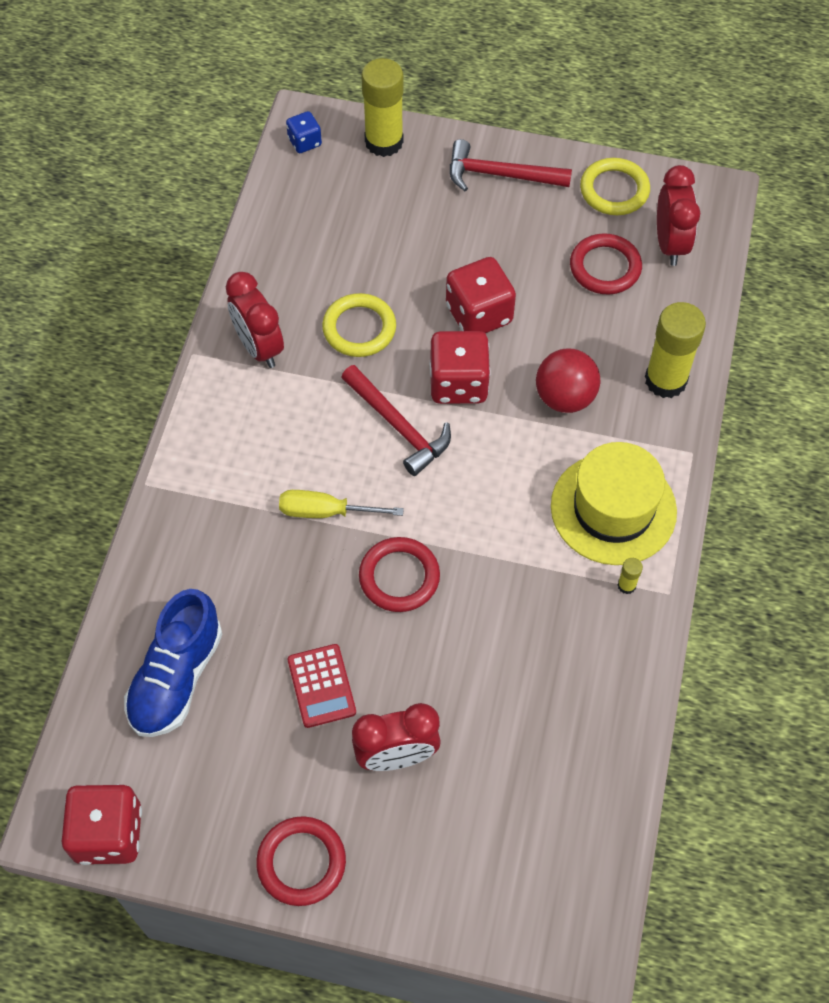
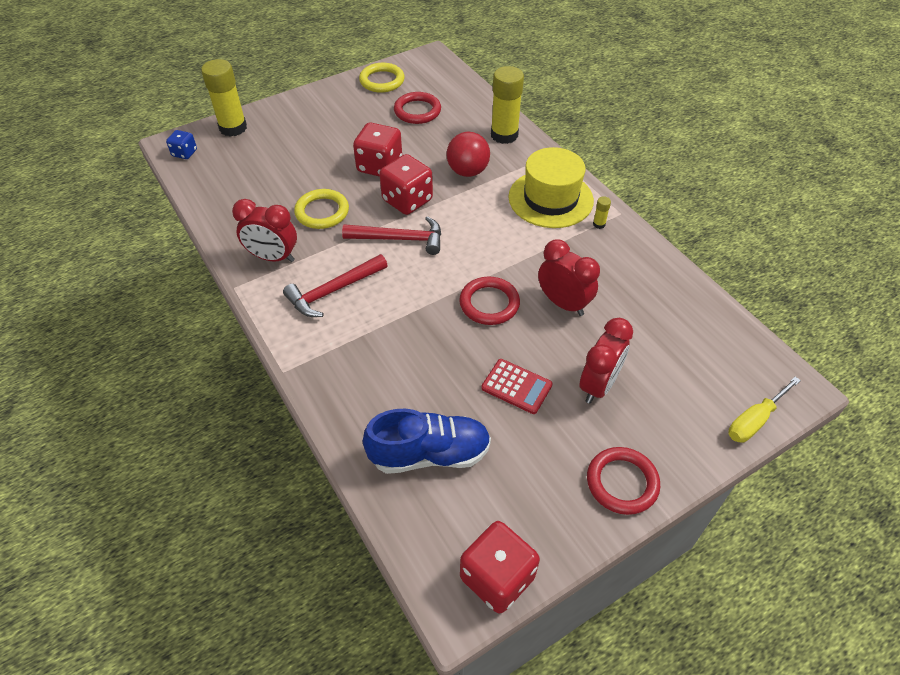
camera: 45 degrees left, 10 degrees down
blue shoe [124,589,223,737] -> blue shoe turned 75 degrees counterclockwise [363,409,491,474]
yellow screwdriver [279,490,404,518] -> yellow screwdriver moved to [728,376,801,443]
red hammer [450,139,572,191] -> red hammer moved to [283,254,388,317]
red clock [657,165,700,266] -> red clock moved to [538,239,600,316]

